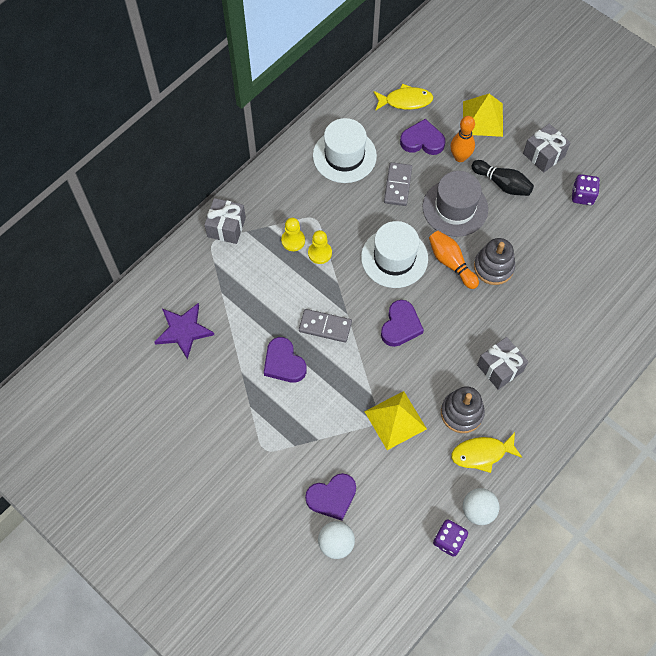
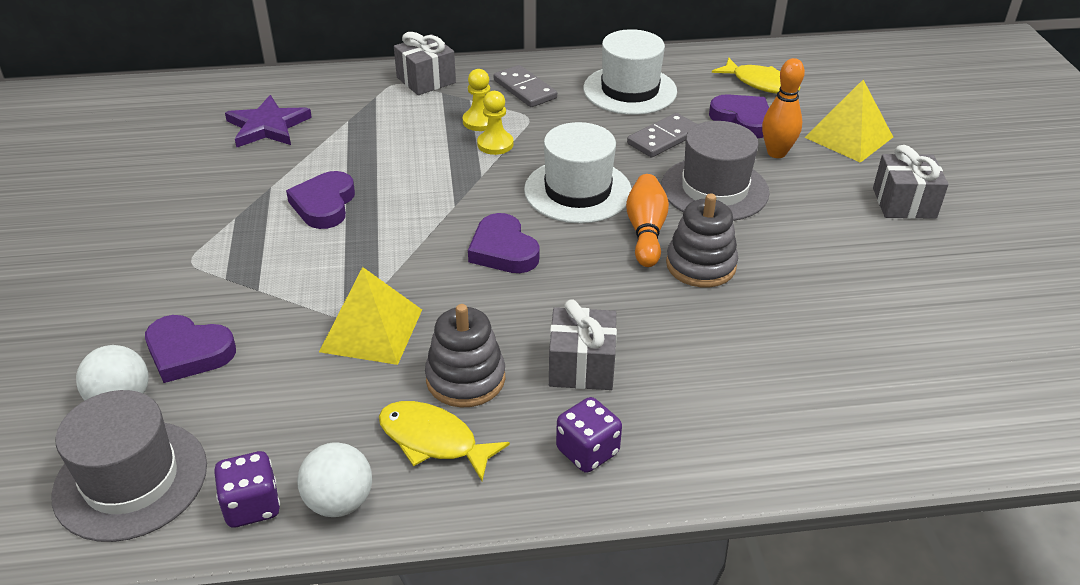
camera: 40 degrees right, 25 degrees down
grey domino [299,309,352,343] -> grey domino moved to [494,65,557,107]
purple heart [381,300,424,347] -> purple heart turned 90 degrees clockwise [468,213,540,273]
black bowling pin [471,160,534,196] -> none
purple dice [572,174,600,205] -> purple dice moved to [556,397,622,473]
none -> grey hat [51,390,207,542]

